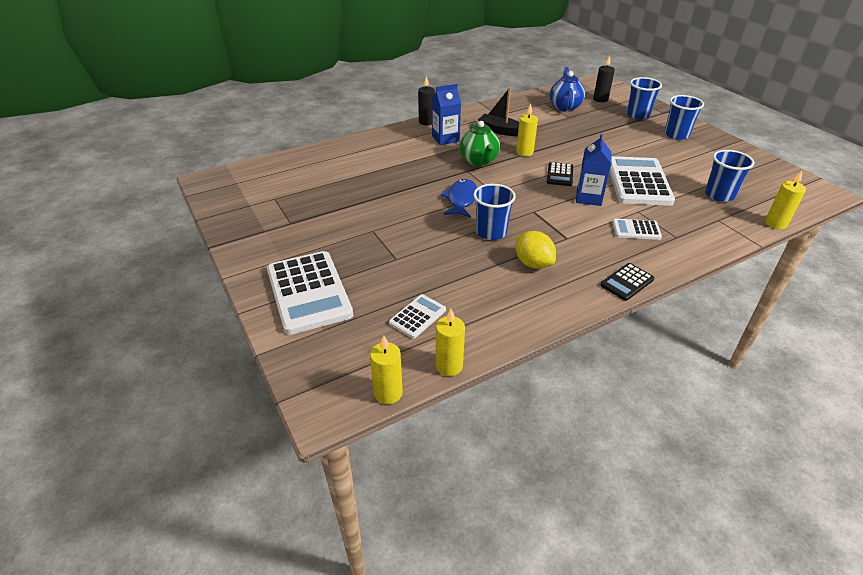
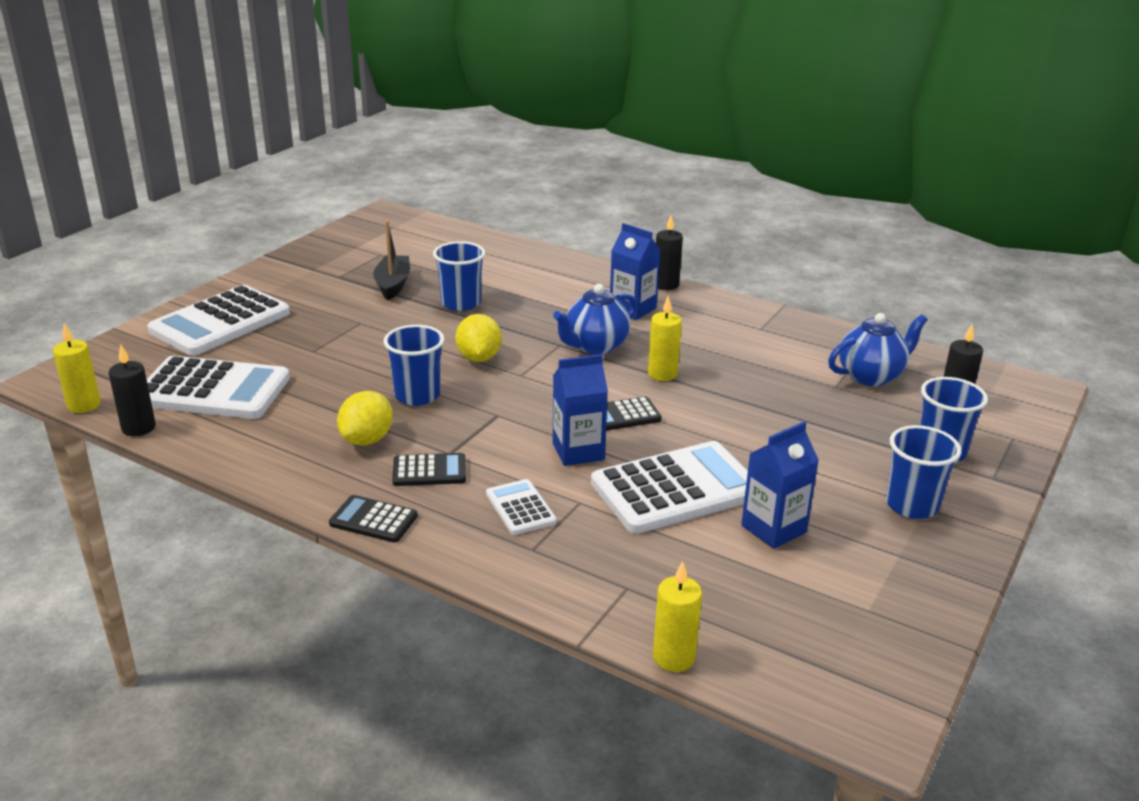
camera: 60 degrees right, 10 degrees down
white calculator [389,294,446,339] -> white calculator [147,356,290,419], size x2.05
yellow candle [436,309,465,376] -> black candle [109,344,156,436]
blue fish [441,179,477,218] -> yellow lemon [455,314,502,362]
green teapot [459,121,500,166] -> blue teapot [553,284,637,355]
black boat [478,87,519,136] -> black boat moved to [373,220,410,300]
blue cup [705,150,755,202] -> blue cup moved to [433,241,485,311]
none -> black calculator [392,453,466,486]
none -> blue carton [741,422,819,549]

